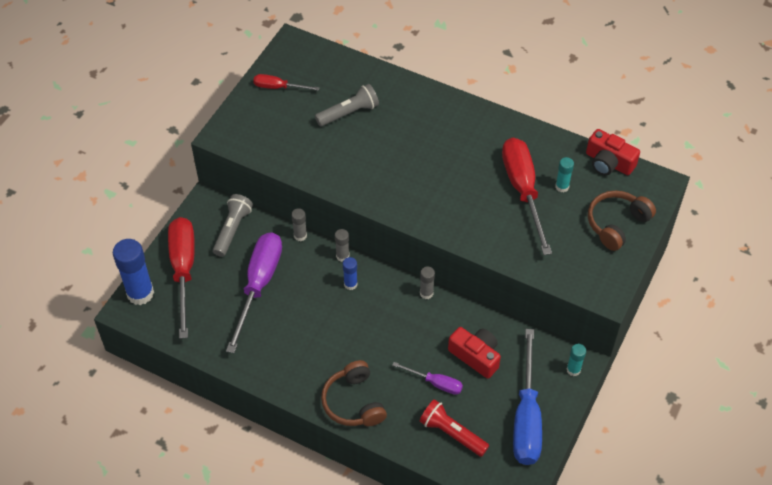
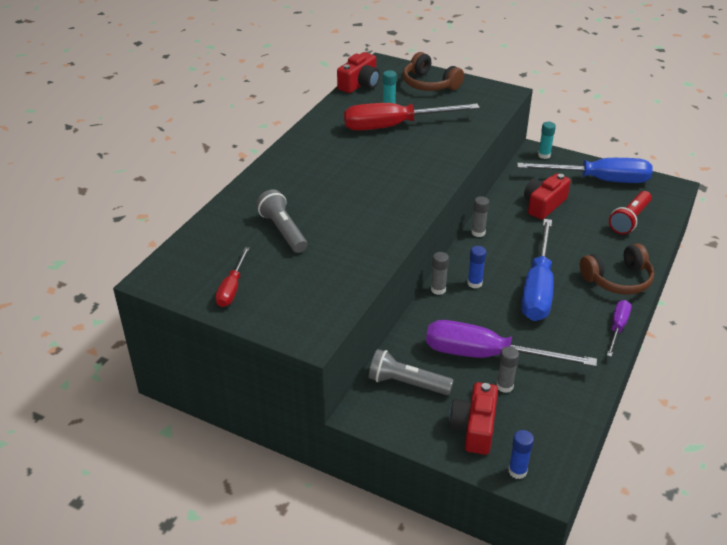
camera: 90 degrees left, 15 degrees down
blue glue stick [113,239,154,305] -> blue glue stick [508,430,534,479], size x0.51
red screwdriver [168,217,195,339] -> red camera [449,382,498,455]
grey glue stick [291,208,307,241] -> grey glue stick moved to [496,346,519,393]
purple screwdriver [392,362,463,395] -> purple screwdriver moved to [606,300,631,357]
none -> blue screwdriver [521,219,554,321]

